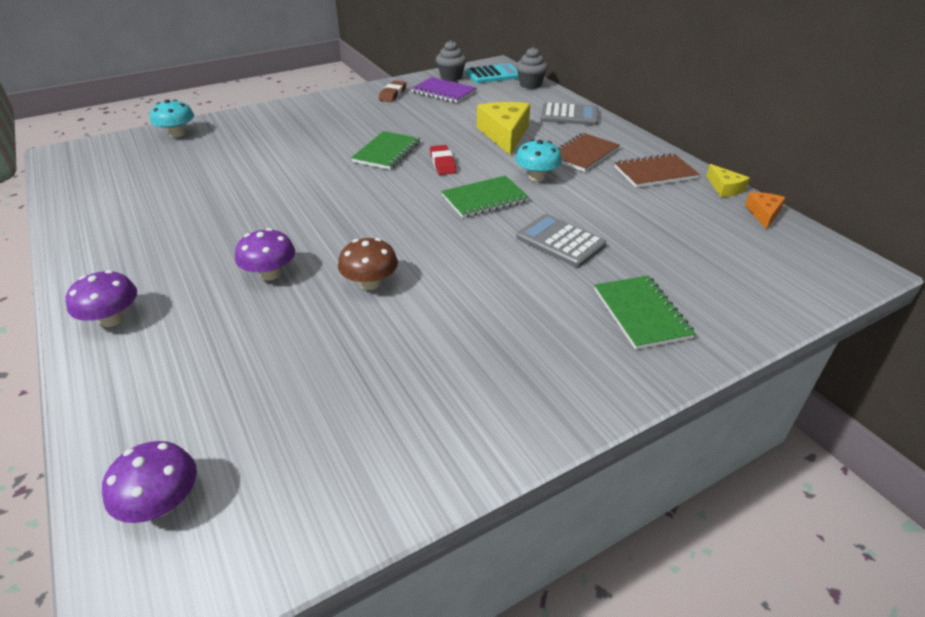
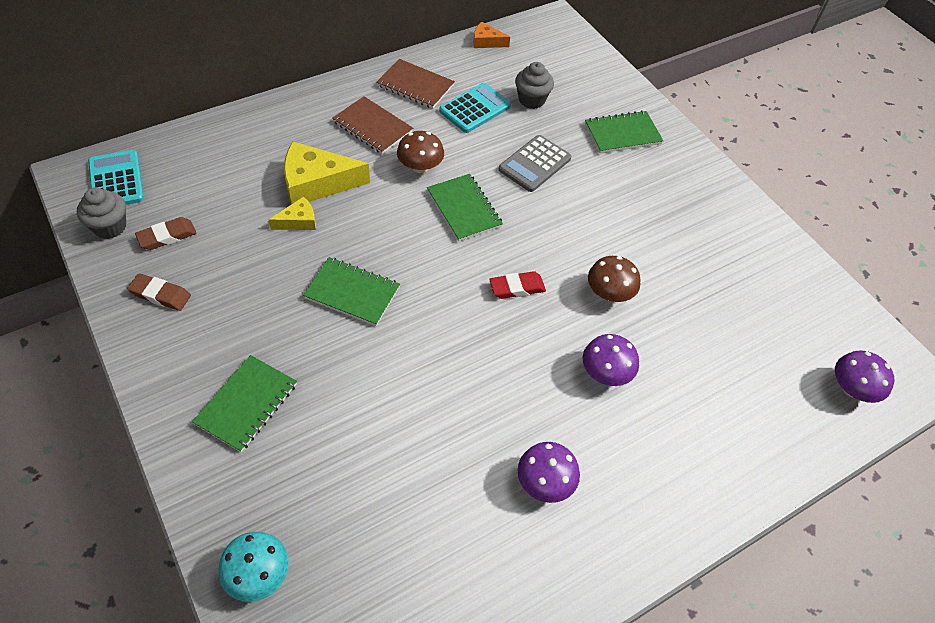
camera: 95 degrees left, 15 degrees up
purple mushroom [66,270,137,327] -> purple mushroom moved to [518,442,580,503]
purple notebook [411,77,476,103] -> brown eraser [135,217,197,250]
red eraser [430,145,457,175] -> red eraser moved to [489,271,546,299]
turquoise mushroom [515,139,562,181] -> brown mushroom [397,131,444,173]
grey cupcake [516,47,548,89] -> grey cupcake moved to [515,62,554,109]
grey calculator [541,103,598,125] -> none
brown notebook [614,153,699,188] -> brown notebook turned 45 degrees counterclockwise [377,59,455,109]
yellow cheese [706,164,750,197] -> yellow cheese moved to [269,196,316,230]
none -> green notebook [192,355,297,452]
none -> turquoise calculator [439,83,511,133]

